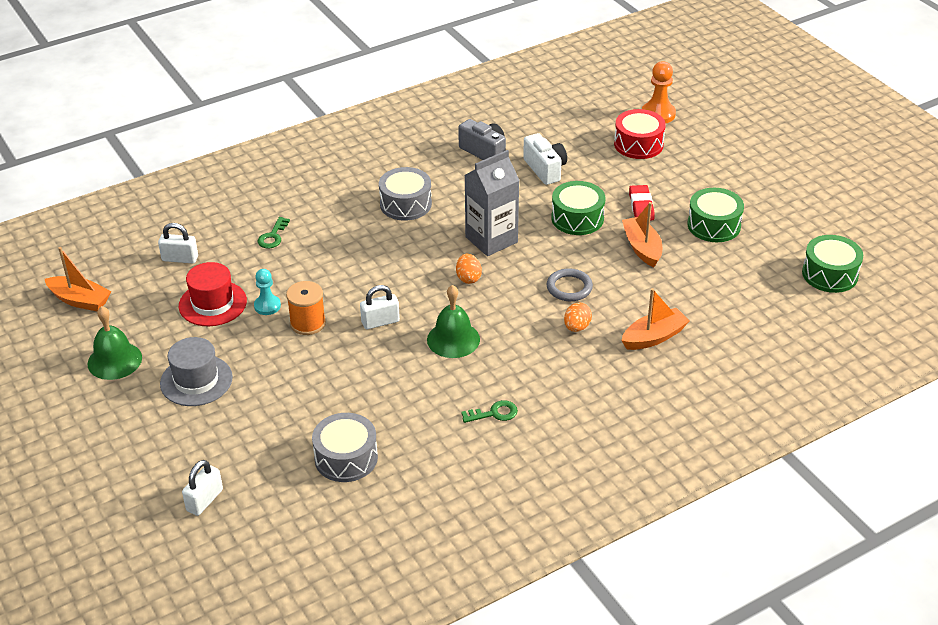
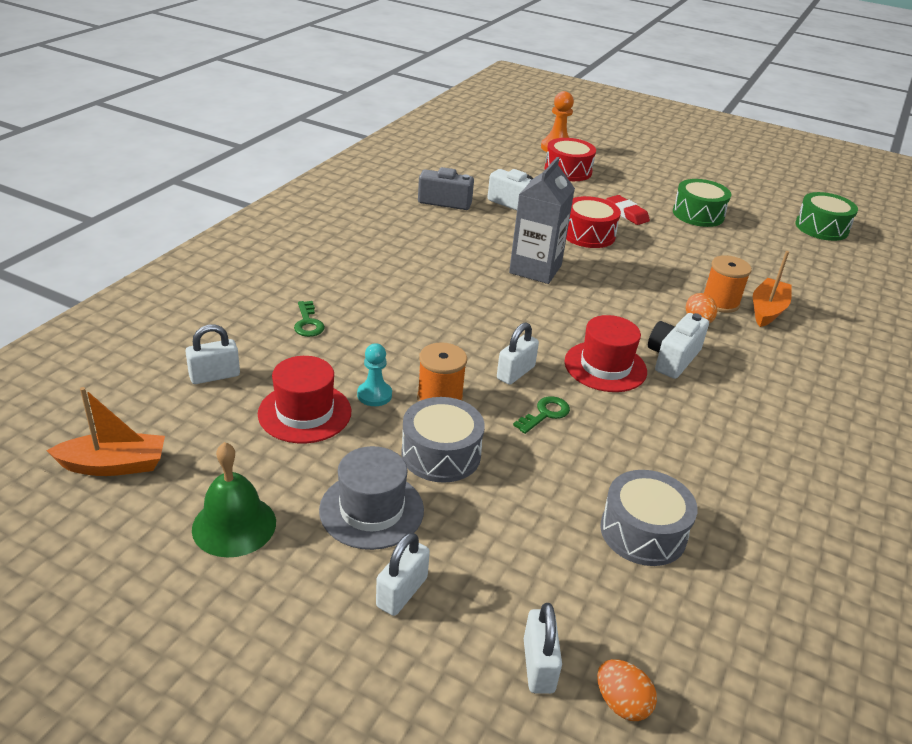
camera: 35 degrees left, 5 degrees down
grey drum [379,167,432,221] -> grey drum moved to [401,397,485,483]
green bell [427,285,480,358] -> red hat [564,315,647,392]
orange egg [456,254,482,284] -> orange egg moved to [597,659,657,721]
green key [461,400,518,423] -> green key moved to [513,396,570,434]
grey ring [547,268,593,301] -> none
green drum [551,181,605,235] -> red drum [566,196,621,248]
orange boat [622,202,662,267] -> none
none -> white padlock [376,532,430,616]
none -> white camera [648,313,709,379]
none -> orange spool [704,255,752,313]

